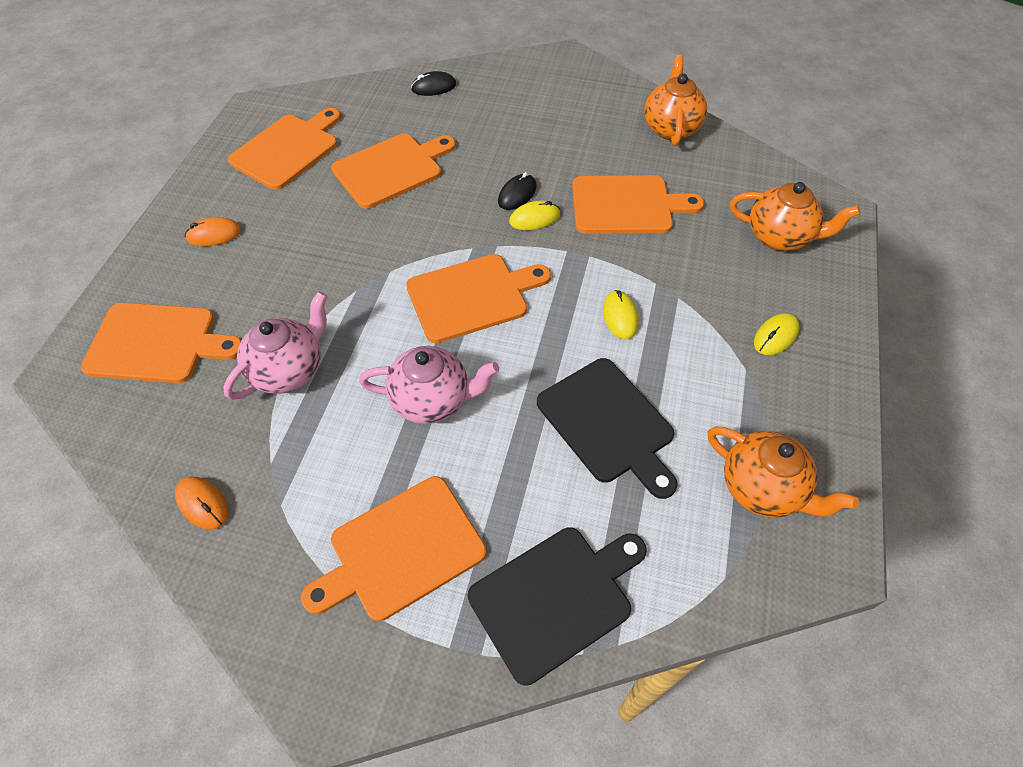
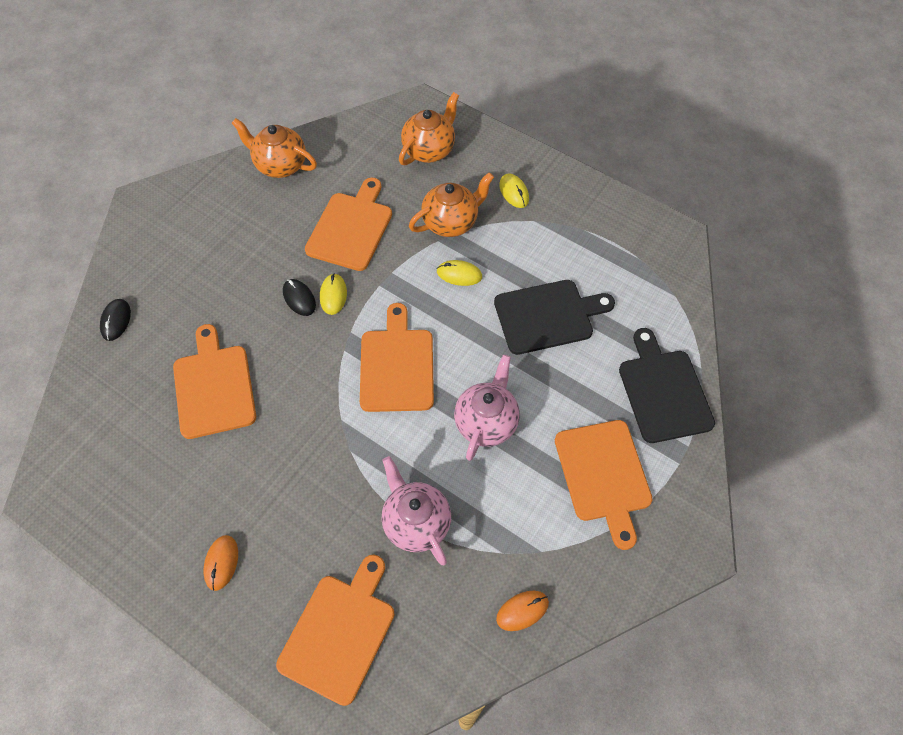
camera: 70 degrees left, 5 degrees up
orange cutting board [228,108,341,190] -> none
orange teapot [708,427,859,518] -> orange teapot moved to [409,172,494,237]

